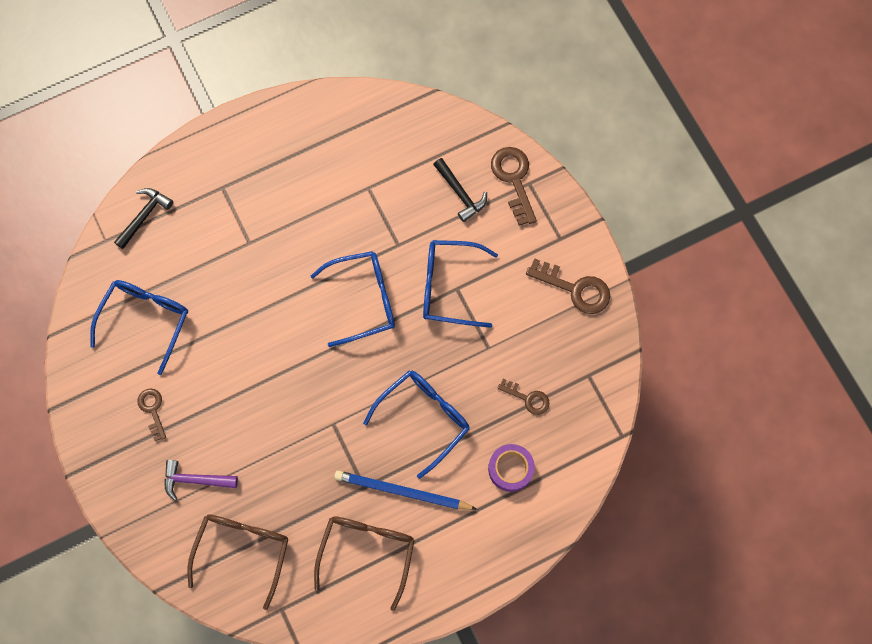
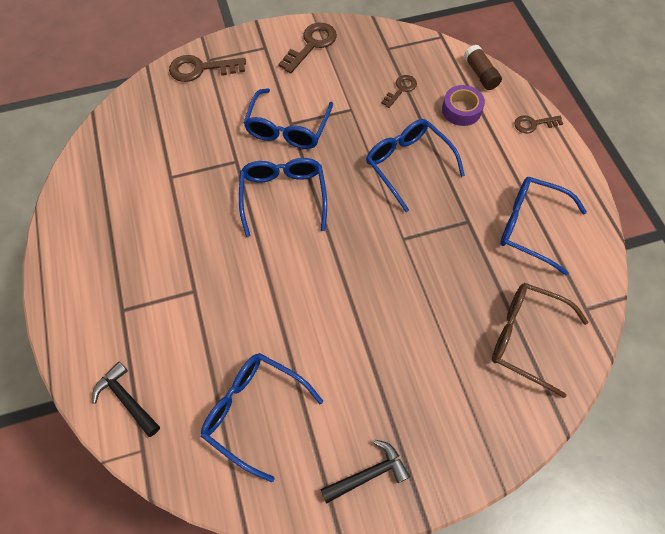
camera: 80 degrees left, 10 degrees down
brown key [138,389,166,441] -> brown key moved to [514,115,563,134]
purple hammer [164,460,238,501] -> none
brown glasses [314,516,415,611] -> blue glasses [500,177,587,275]
blue pencil [334,470,477,510] -> none
black hammer [433,158,487,222] -> black hammer moved to [320,440,410,504]
none -> brown glue stick [464,45,502,90]

